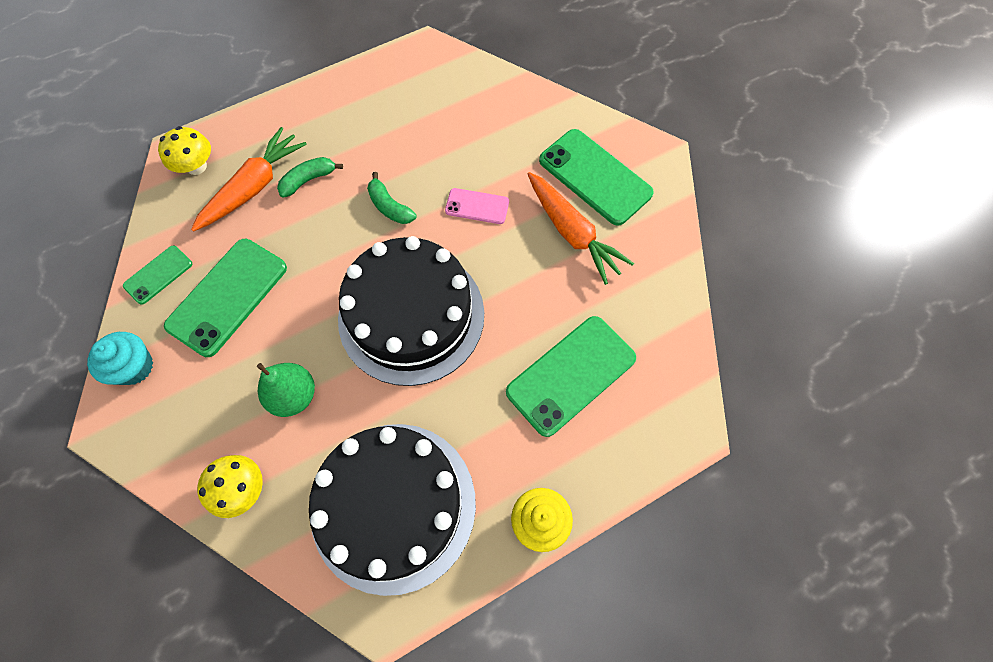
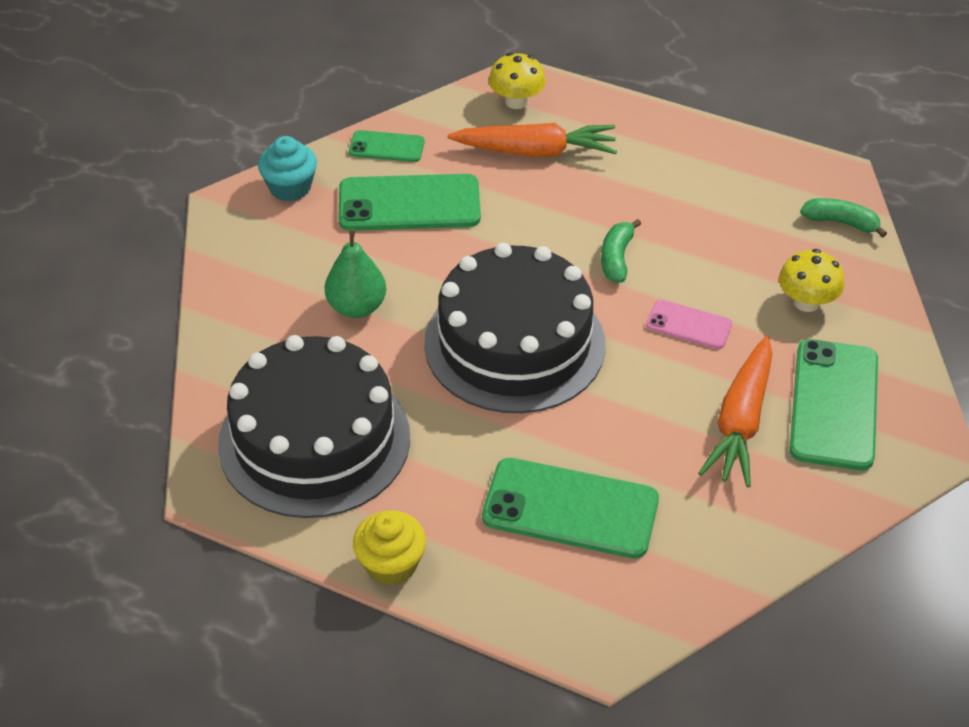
camera: 55 degrees right, 20 degrees down
yellow mushroom [197,455,263,518] -> yellow mushroom moved to [779,249,844,312]
green banana [277,157,343,198] -> green banana moved to [800,198,887,238]
pink phone [445,188,509,224] -> pink phone turned 45 degrees counterclockwise [646,300,733,349]

